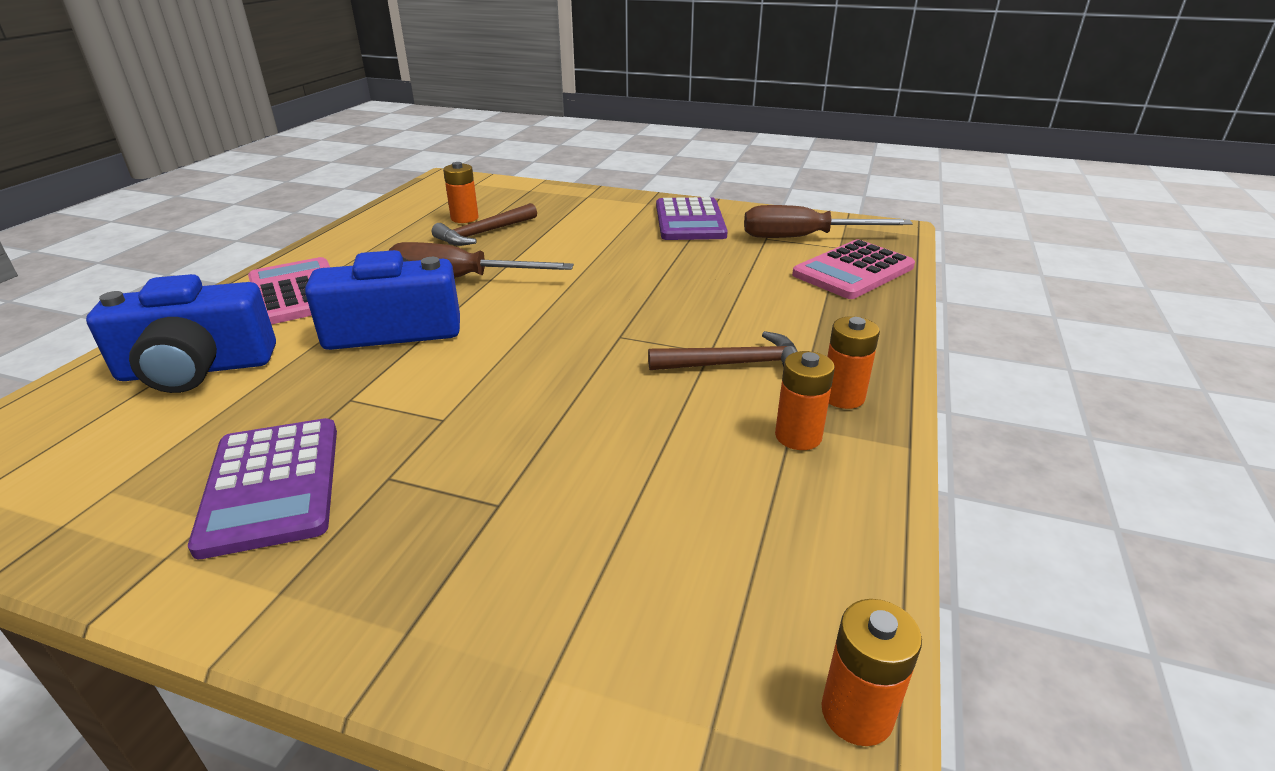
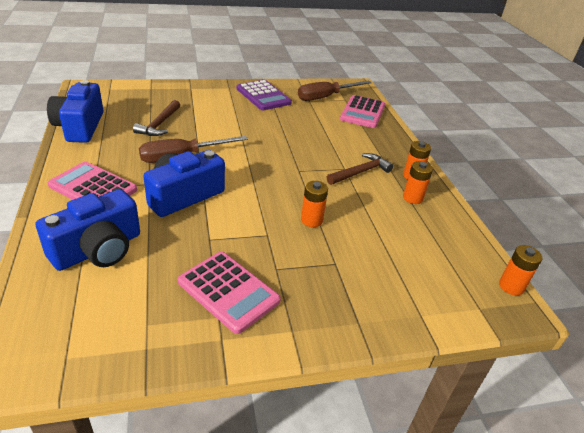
camera: 35 degrees left, 5 degrees up
purple calculator [188,418,337,559] -> pink calculator [178,252,281,334]
orange battery [443,162,479,223] -> orange battery moved to [301,181,328,227]
none -> blue camera [47,80,103,143]

